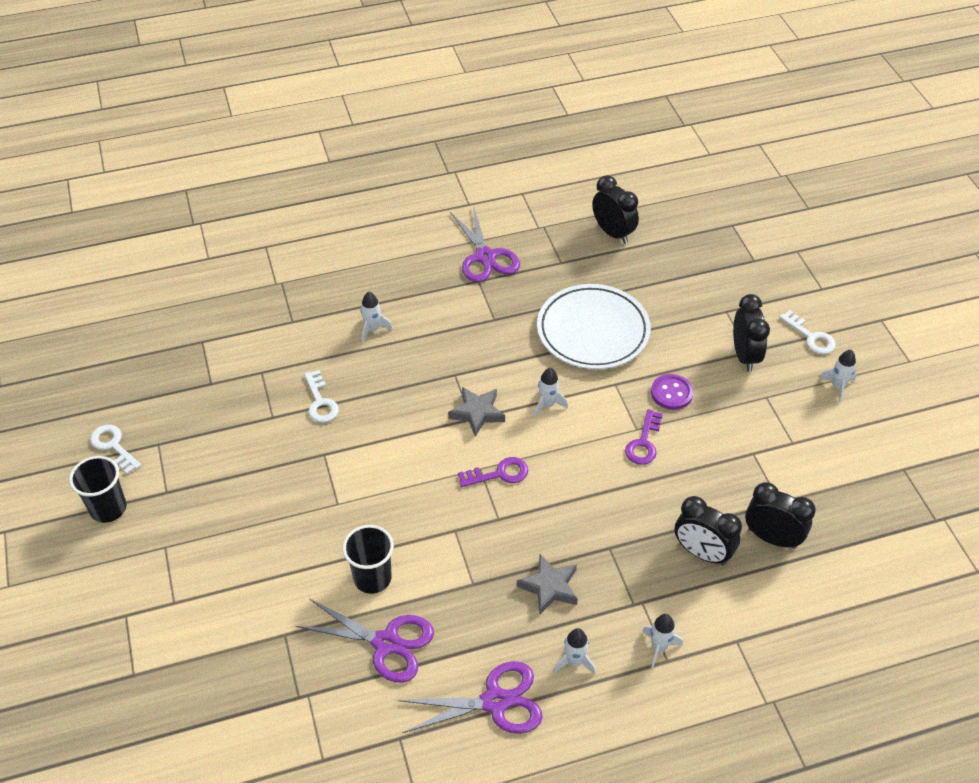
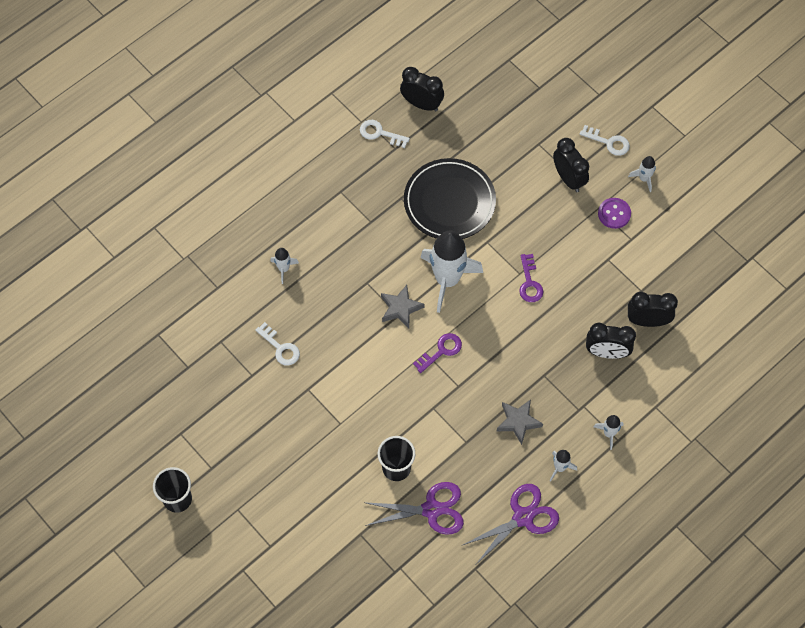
camera: 25 degrees left, 15 degrees up
white key [90,425,141,474] -> white key moved to [360,120,410,148]
purple scissors [450,206,520,282] -> none
white rocket [534,368,568,418] -> white rocket [420,231,483,313], size x2.26
white plate [537,284,651,369] -> black plate [404,158,496,239]
purple button [651,374,693,410] -> purple button moved to [598,198,631,229]

